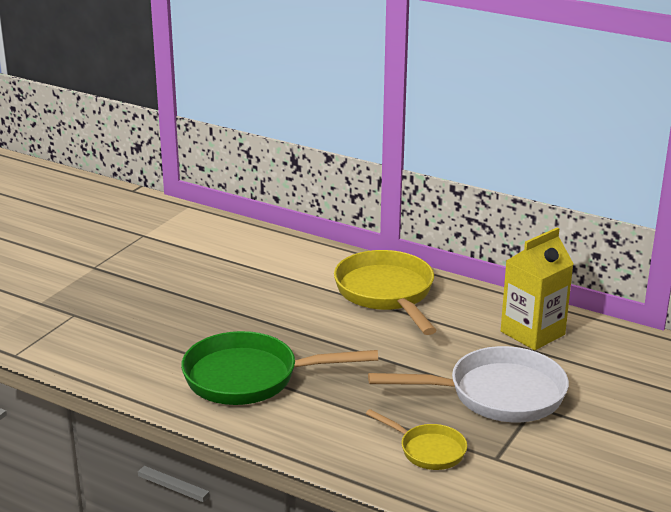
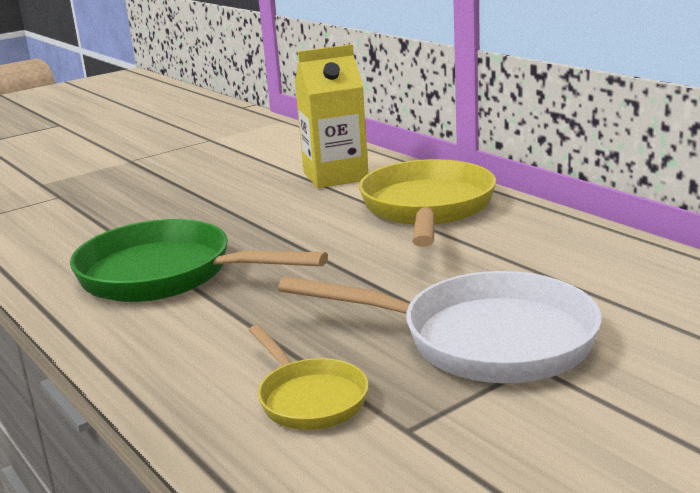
camera: 25 degrees right, 5 degrees down
yellow carton [501,227,574,350] -> yellow carton moved to [295,44,368,188]

